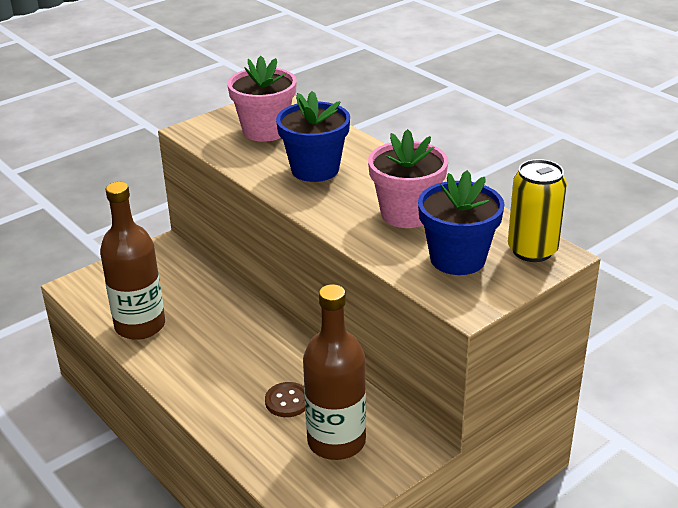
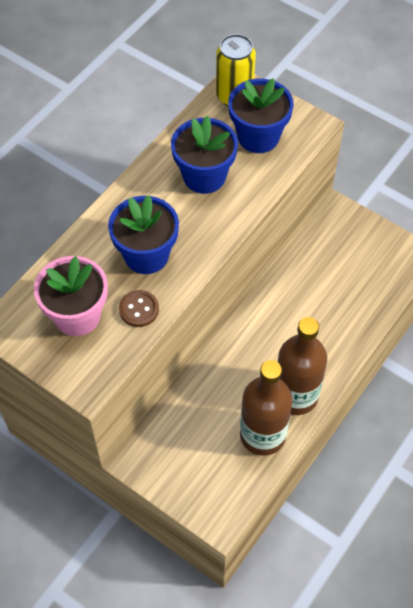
camera: 105 degrees left, 25 degrees up
brown button [265,382,305,417] -> brown button moved to [119,290,159,327]
brown bottle [303,284,366,460] -> brown bottle moved to [278,317,327,415]
pink flower pot [368,129,448,228] -> blue flower pot [171,116,238,194]

